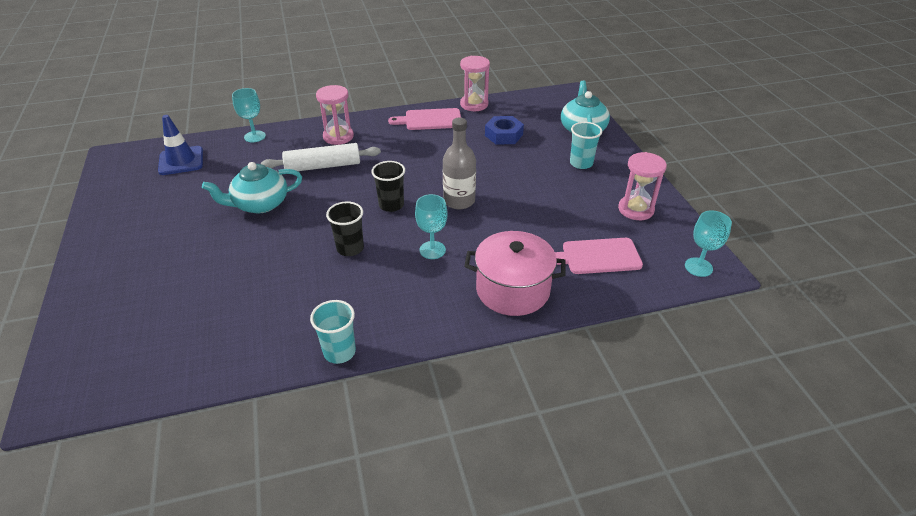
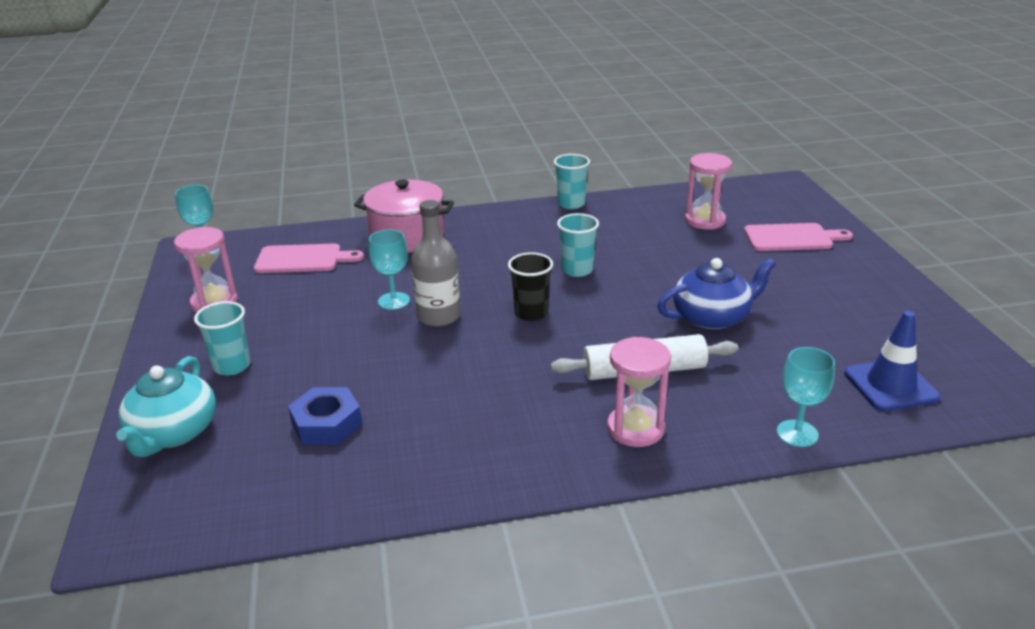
camera: 175 degrees left, 10 degrees down
turquoise teapot [202,162,302,213] -> blue teapot [657,258,776,330]
black cup [326,201,364,256] -> turquoise cup [557,213,599,277]
pink cutting board [388,108,461,130] -> pink cutting board moved to [744,223,853,251]
turquoise goblet [415,194,447,259] -> turquoise goblet moved to [369,229,410,310]
pink hourglass [460,56,490,111] -> pink hourglass moved to [685,153,732,230]

